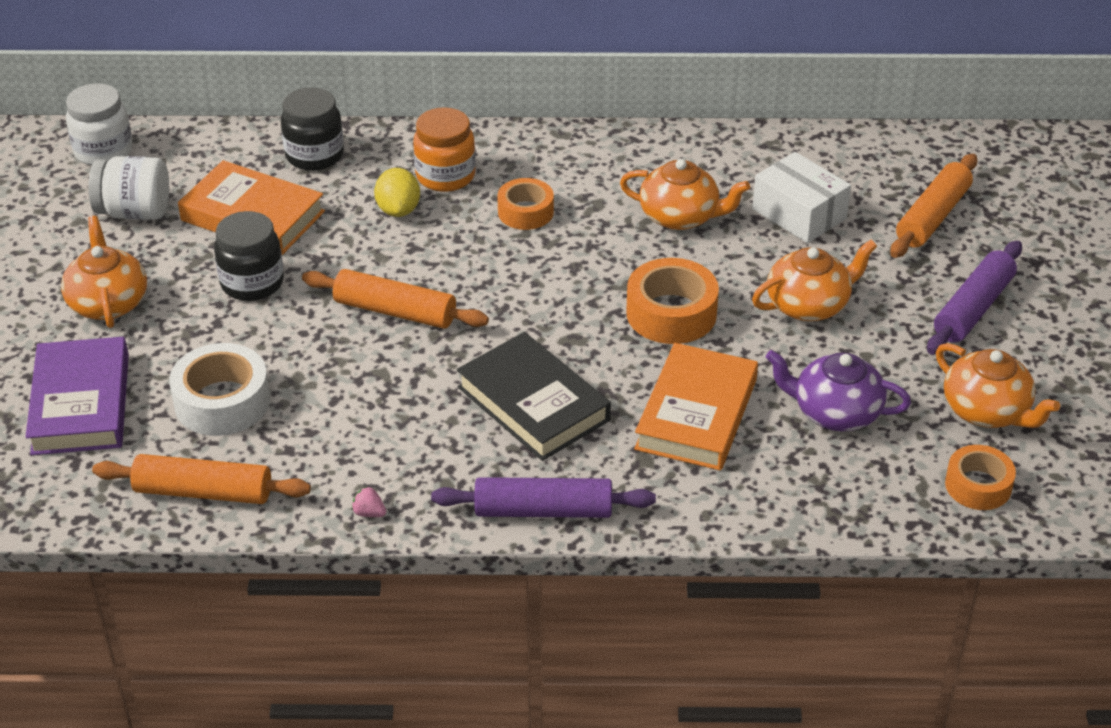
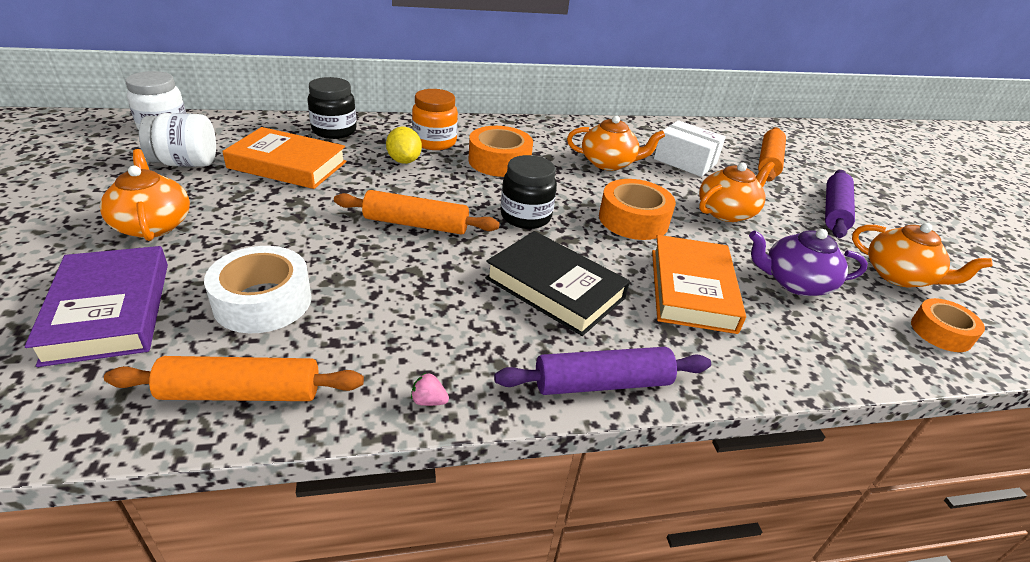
camera: 15 degrees left, 5 degrees down
black jar [214,211,284,301] -> black jar moved to [500,155,557,229]
orange tape [497,178,554,230] -> orange tape [469,126,533,177], size x1.52

